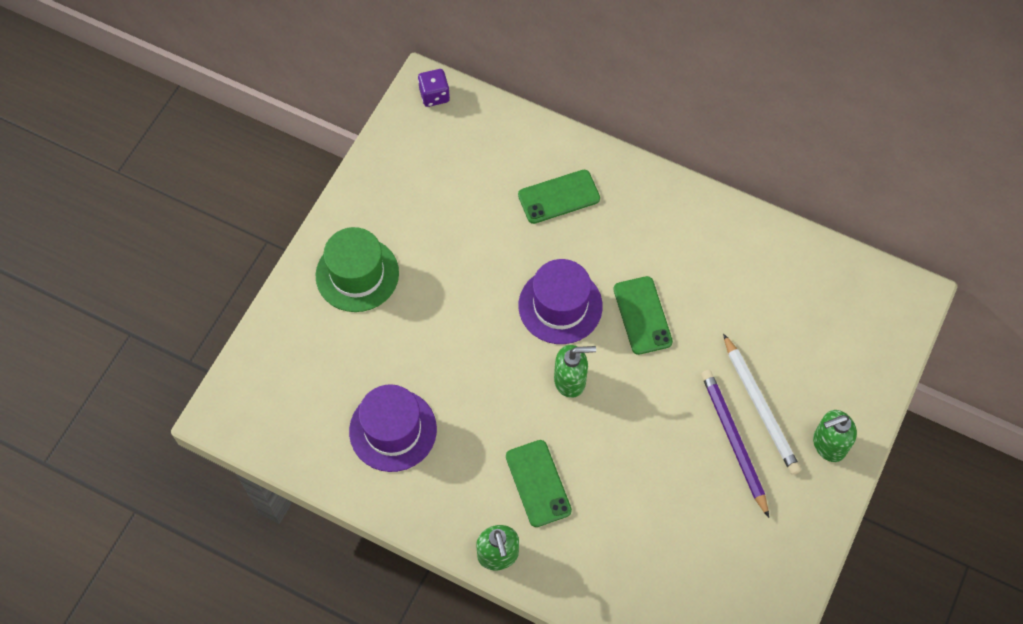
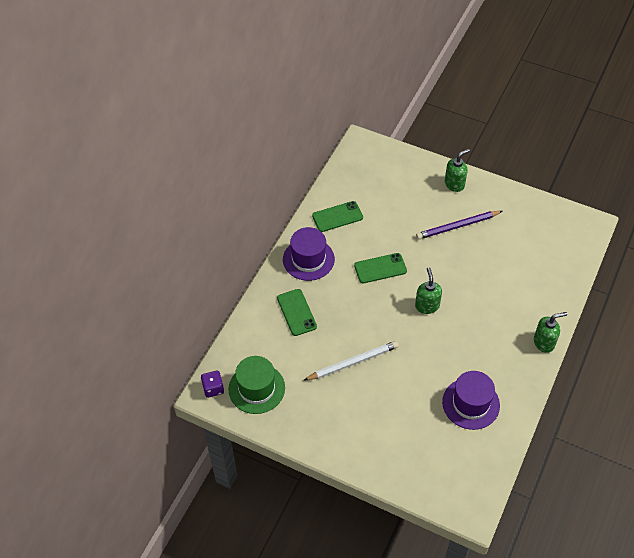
camera: 90 degrees left, 10 degrees down
green hat [316,227,399,312] -> green hat moved to [228,356,285,414]
green phone [506,440,572,527] -> green phone moved to [312,201,363,232]
purple hat [518,259,603,344] -> purple hat moved to [283,227,335,281]
white pencil [723,333,801,475] -> white pencil moved to [304,341,398,380]
green soap dispenser [813,410,857,462] -> green soap dispenser turned 105 degrees counterclockwise [445,149,470,192]

